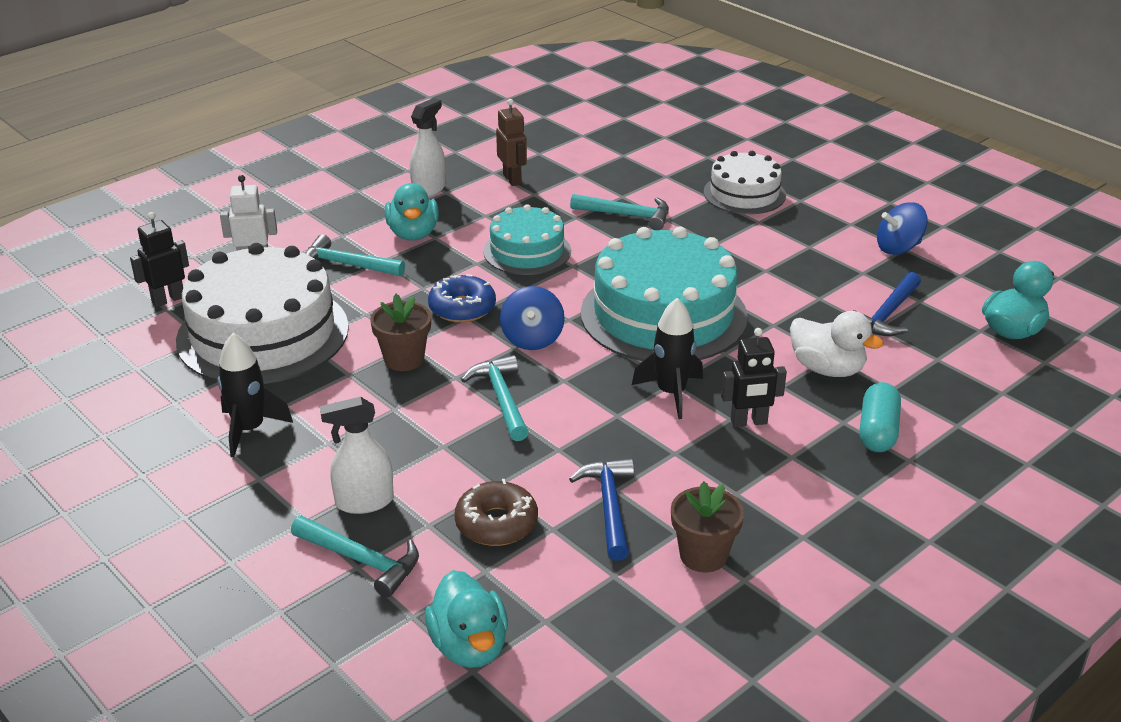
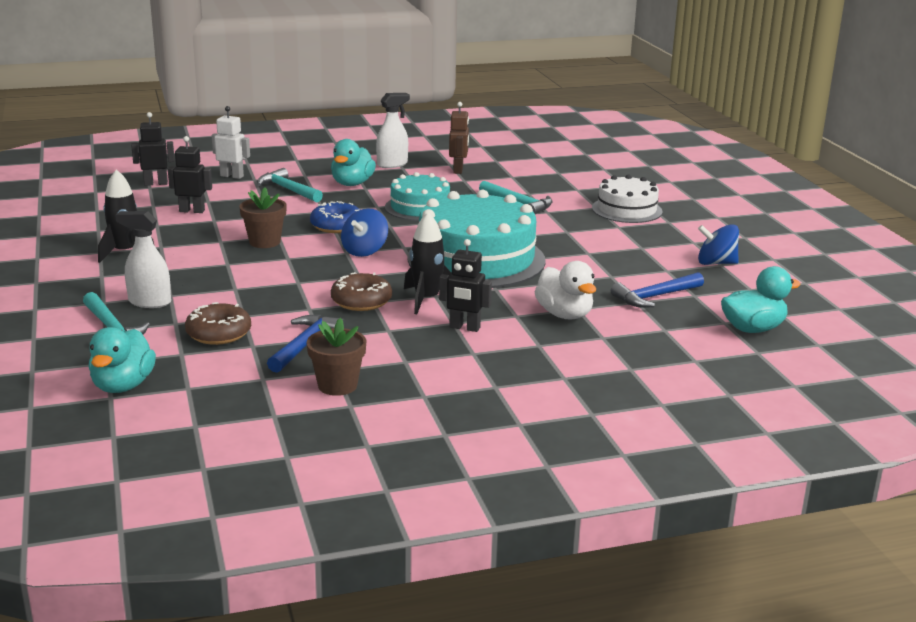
camera: 25 degrees right, 10 degrees down
white cake [176,243,349,384] -> black robot [168,136,212,213]
turquoise hammer [461,355,529,441] -> none
turquoise capsule [859,382,901,452] -> none
none -> brown donut [331,272,392,311]

